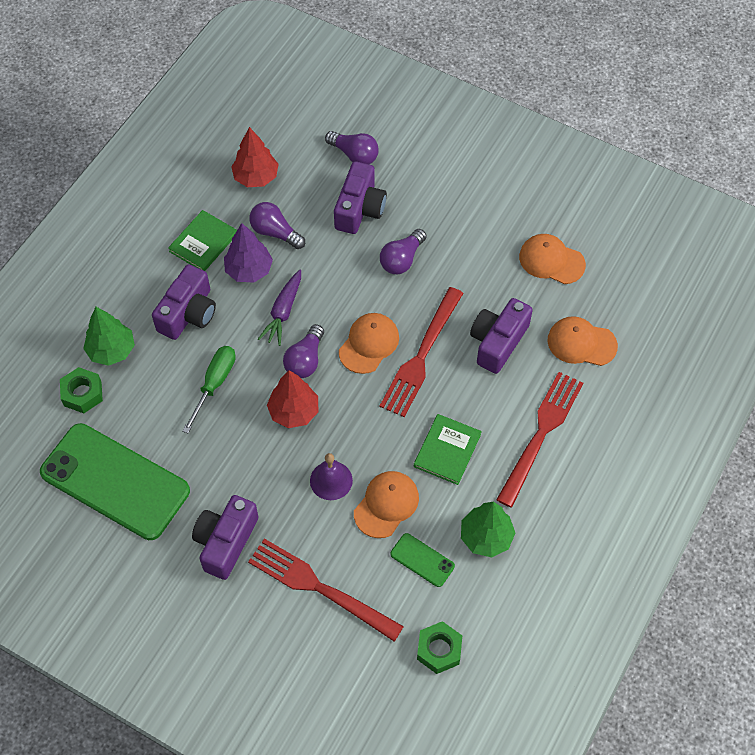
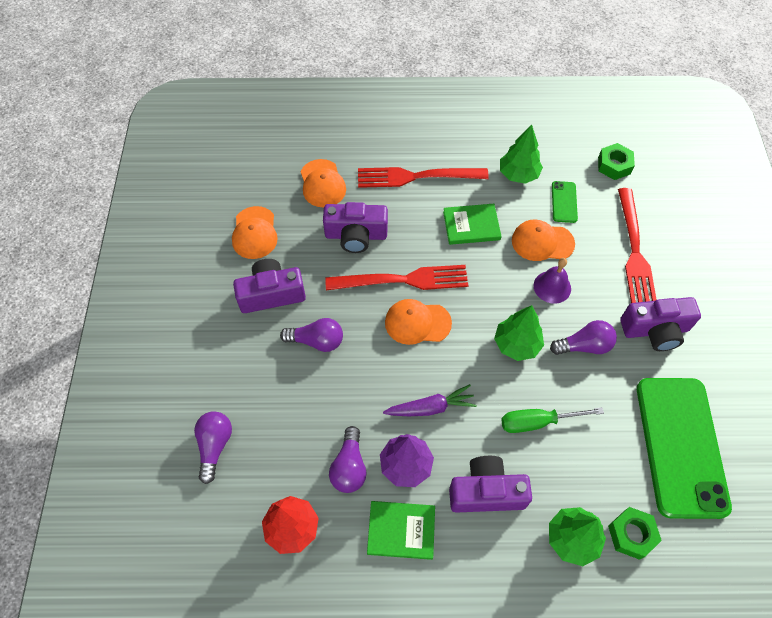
camera: 120 degrees left, 0 degrees up
red tree [267,370,318,428] -> green tree [494,305,544,361]
purple light bulb [283,324,324,378] -> purple light bulb moved to [550,320,617,355]
purple camera [334,161,387,234] -> purple camera moved to [233,259,306,313]

